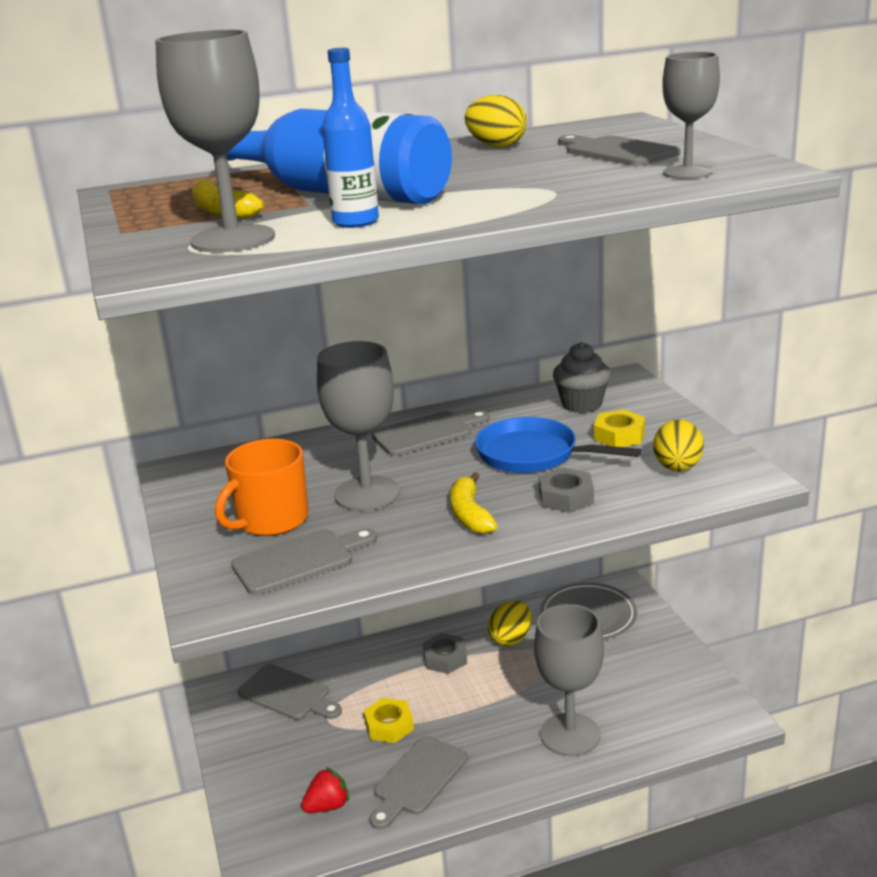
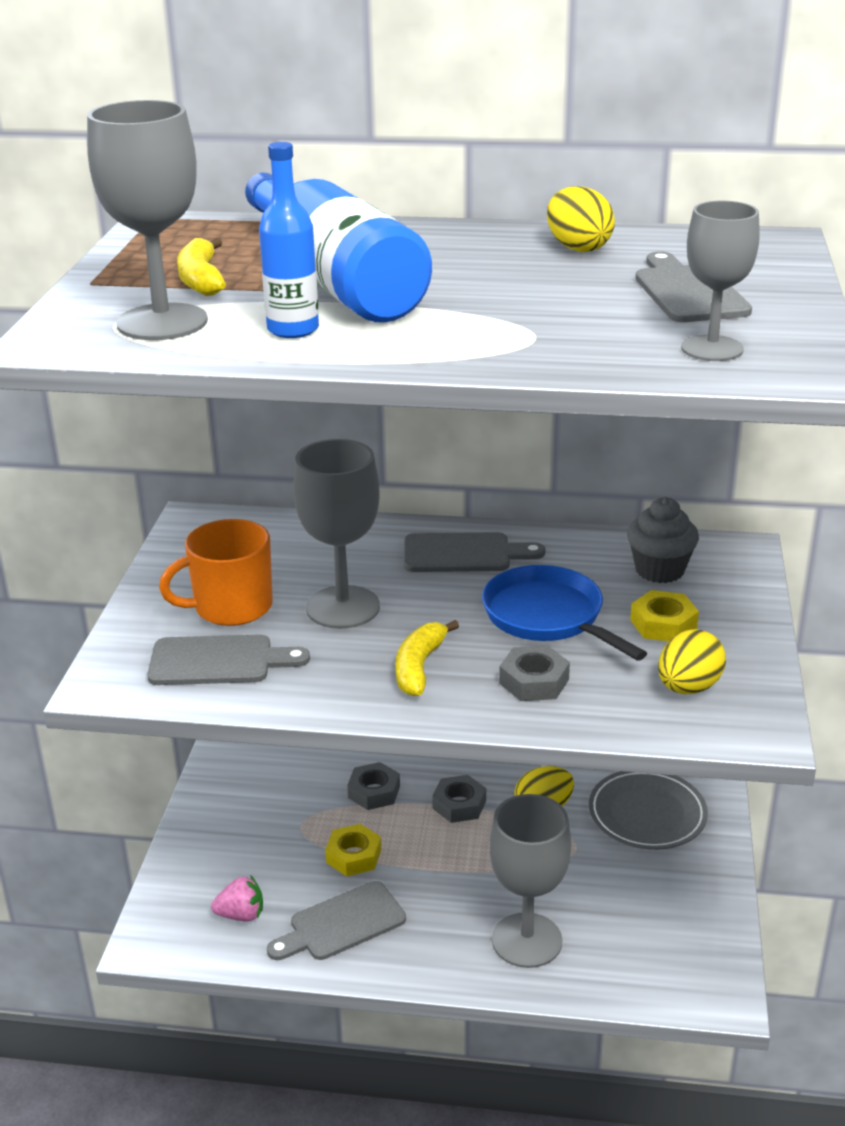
camera: 25 degrees right, 5 degrees up
grey cutting board [238,664,342,720] -> none
red strawberry [301,767,349,813] -> pink strawberry [211,875,263,921]
none -> grey nut [347,762,400,810]

